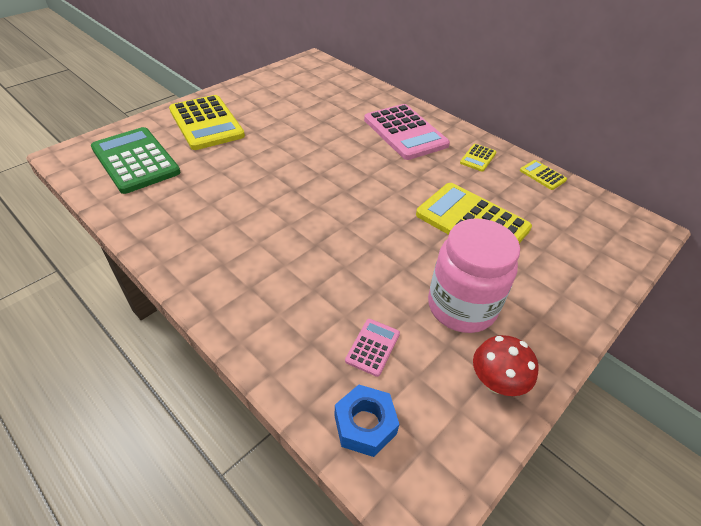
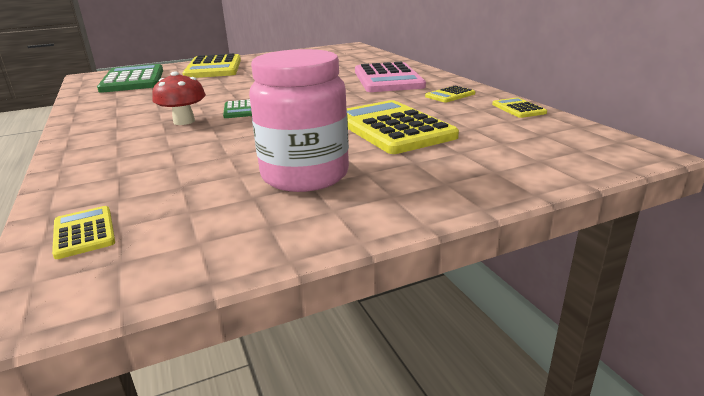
camera: 25 degrees right, 20 degrees down
blue nut [334,385,399,457] -> yellow calculator [52,206,115,259]
pink calculator [345,319,400,377] -> none
red mushroom [473,335,539,396] -> red mushroom moved to [152,71,206,125]
none -> green calculator [223,99,252,118]

